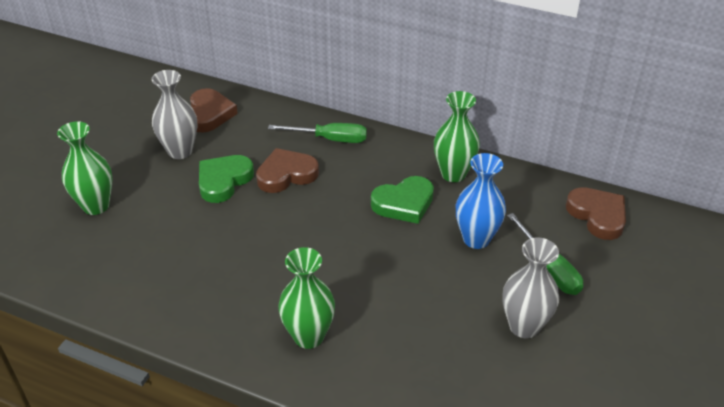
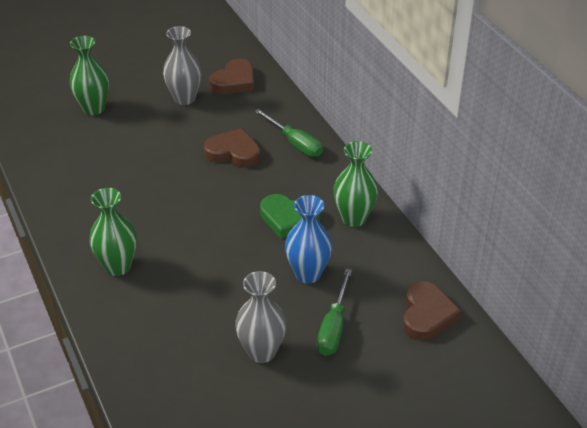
camera: 40 degrees right, 0 degrees up
green heart [199,155,254,203] -> none

